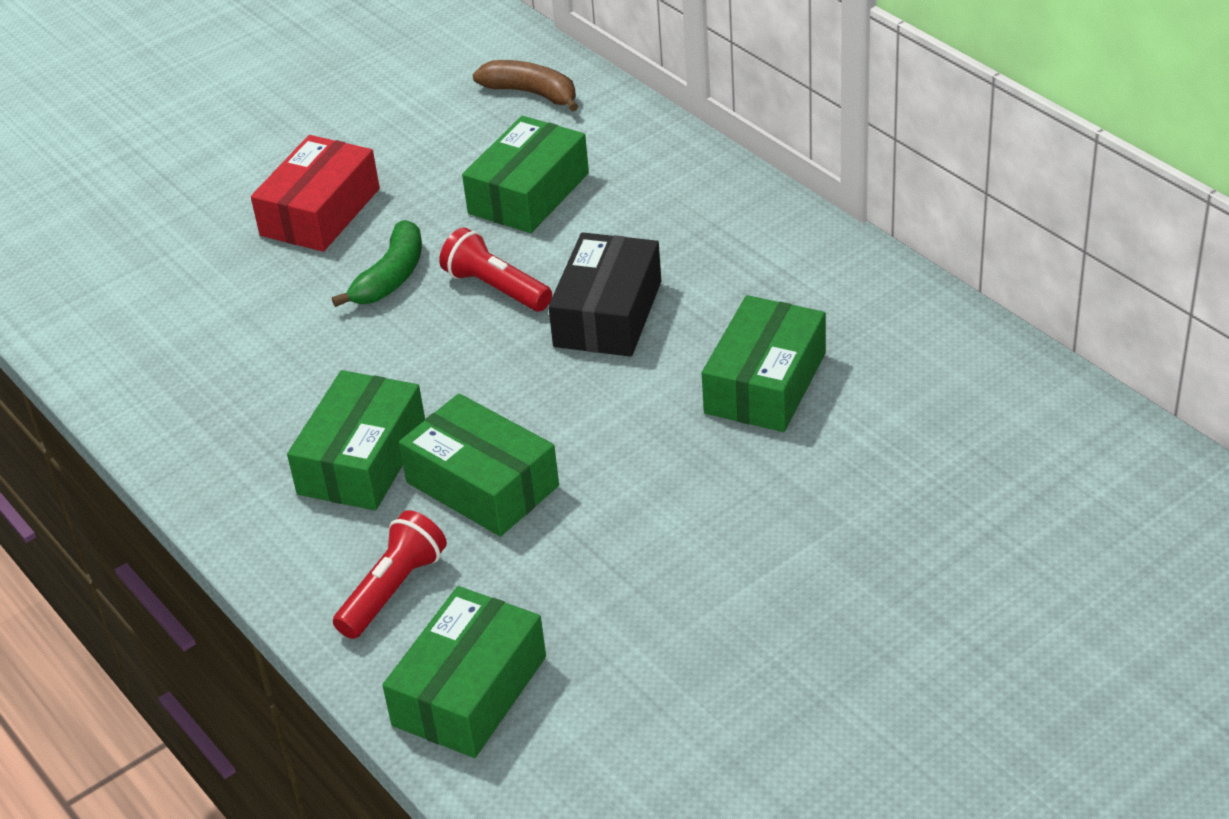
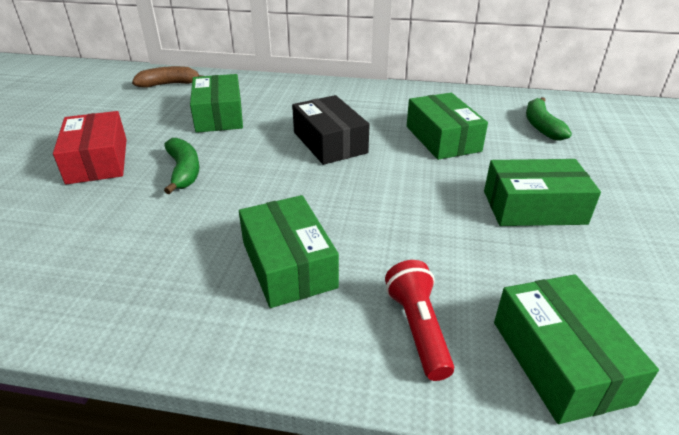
camera: 45 degrees left, 5 degrees down
green box [399,393,559,536] -> green box moved to [484,159,601,226]
red flashlight [439,228,552,311] -> none
none -> green banana [526,97,572,141]

